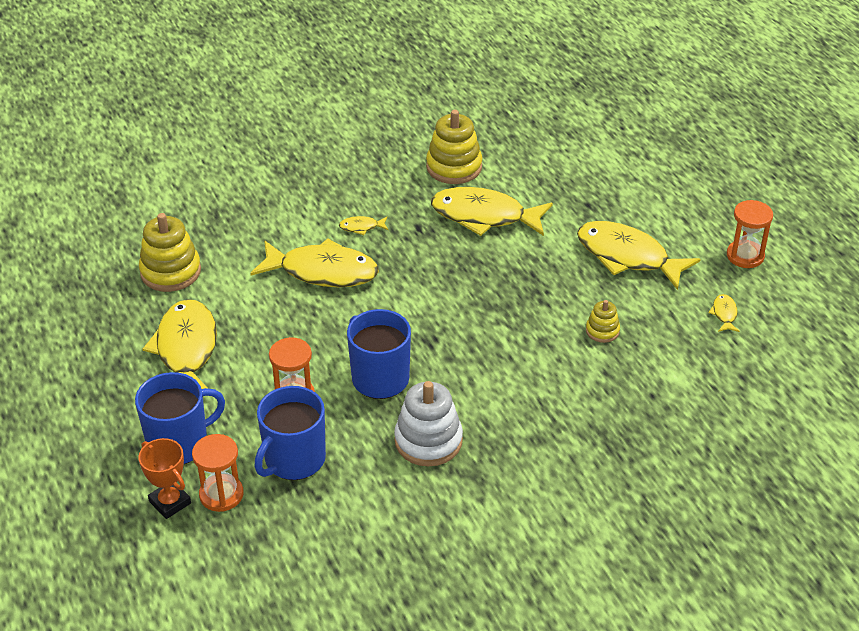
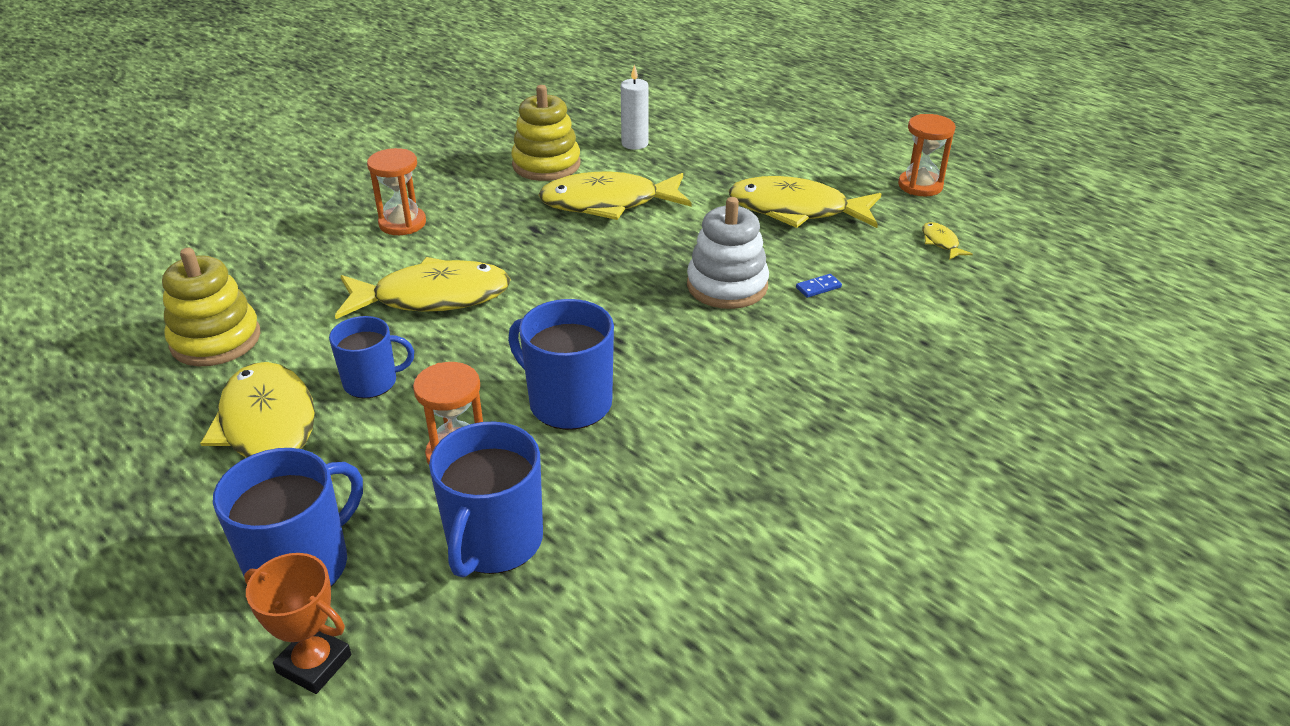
camera: 20 degrees left, 5 degrees down
orange hourglass [192,434,244,512] -> orange hourglass moved to [367,148,426,235]
yellow fish [339,216,388,235] -> none
white stacking toy [394,381,463,466] -> white stacking toy moved to [687,197,769,309]
yellow stacking toy [586,300,620,343] -> blue domino [796,274,842,298]
none -> blue mug [329,316,414,398]
none -> white candle [621,65,649,150]

